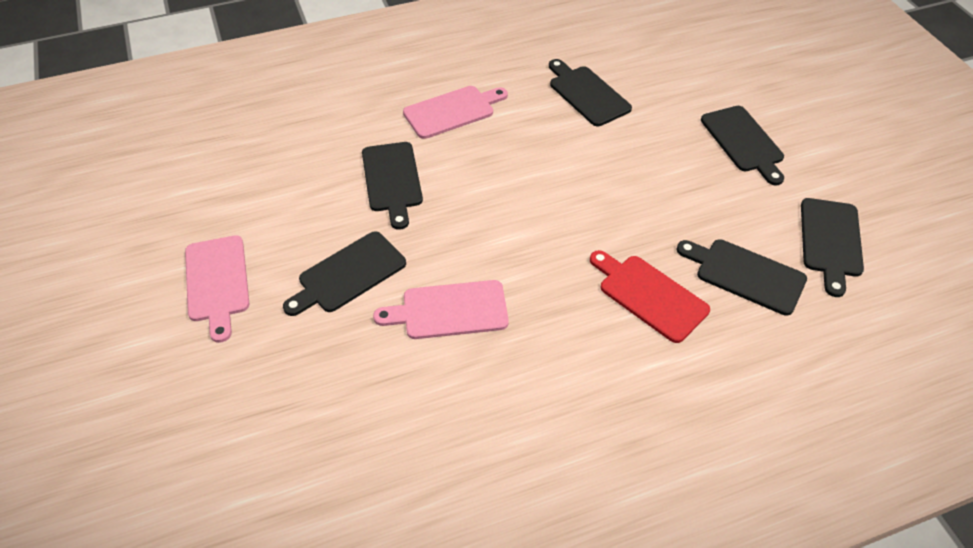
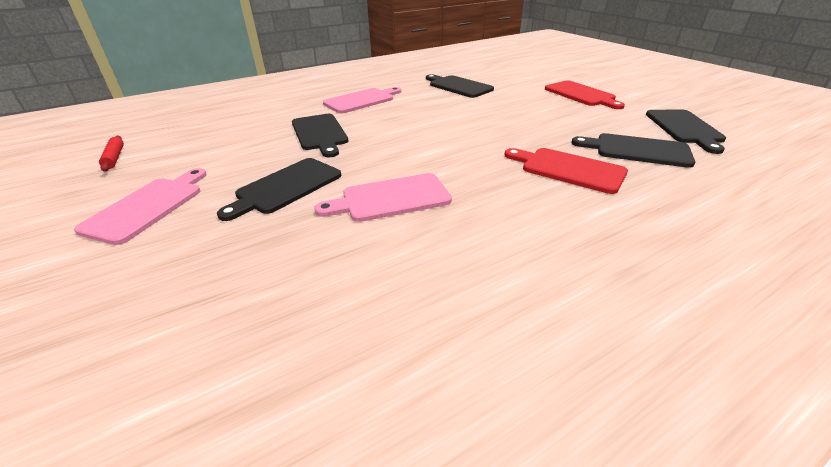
camera: 10 degrees left, 15 degrees down
pink cutting board [185,235,249,343] -> pink cutting board turned 135 degrees counterclockwise [74,168,207,245]
black cutting board [701,106,784,186] -> red cutting board [545,80,625,109]
none -> red rolling pin [99,136,124,171]

